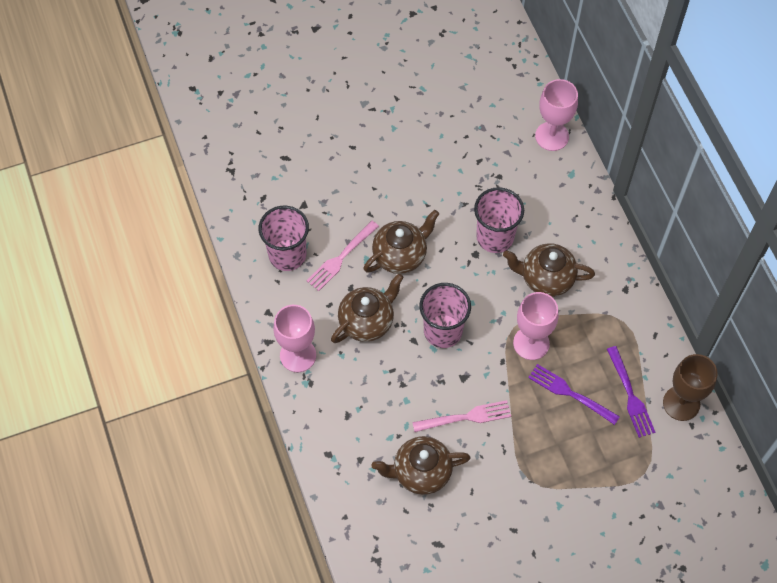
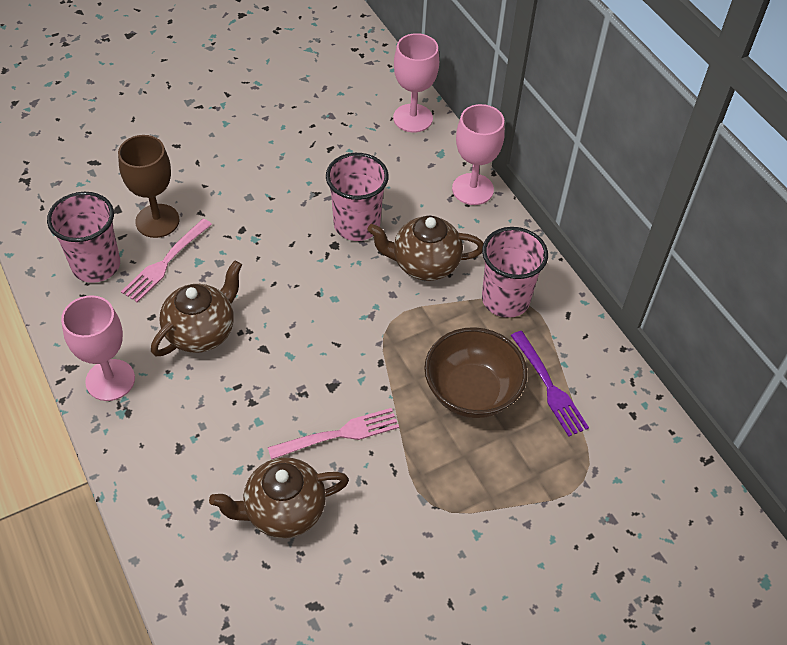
camera: 10 degrees left, 10 degrees down
brown teapot [363,210,439,274] -> none
pink cup [419,283,471,348] -> pink cup moved to [482,227,548,318]
pink goblet [513,292,559,360] -> pink goblet moved to [452,104,505,205]
purple fork [528,364,620,425] -> brown bowl [424,327,527,418]
brown goblet [663,354,718,421] -> brown goblet moved to [118,135,179,238]

